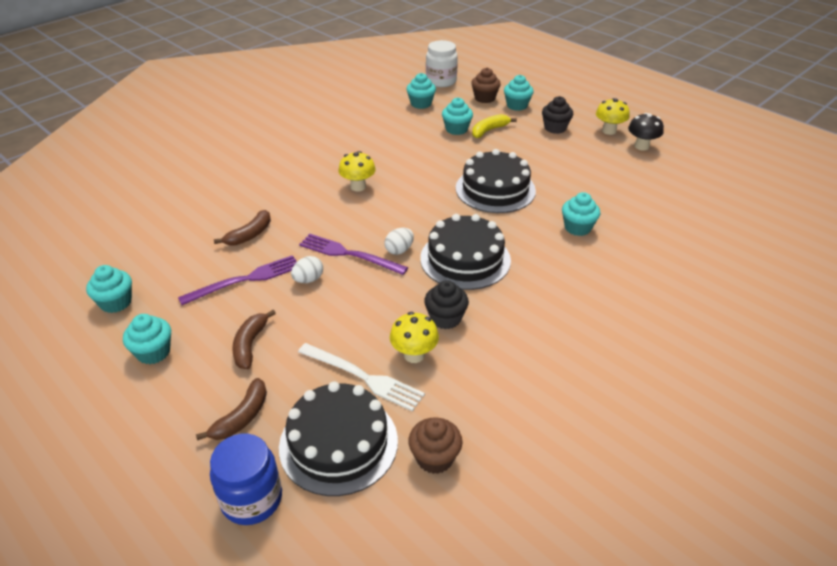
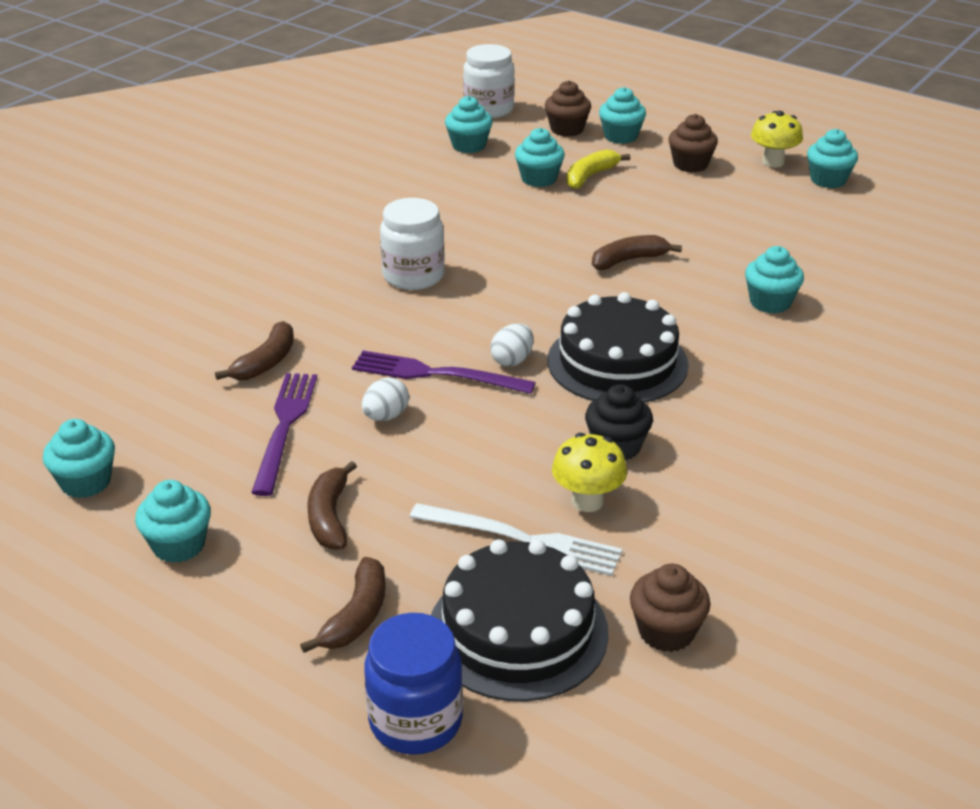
camera: 10 degrees left, 5 degrees down
purple fork [178,255,296,305] -> purple fork turned 45 degrees counterclockwise [251,373,317,496]
yellow mushroom [339,151,376,191] -> white jar [380,198,445,290]
black cake [456,149,536,213] -> brown banana [592,235,682,270]
black cupcake [542,96,573,134] -> brown cupcake [668,114,718,173]
black mushroom [628,113,664,151] -> turquoise cupcake [807,129,858,188]

